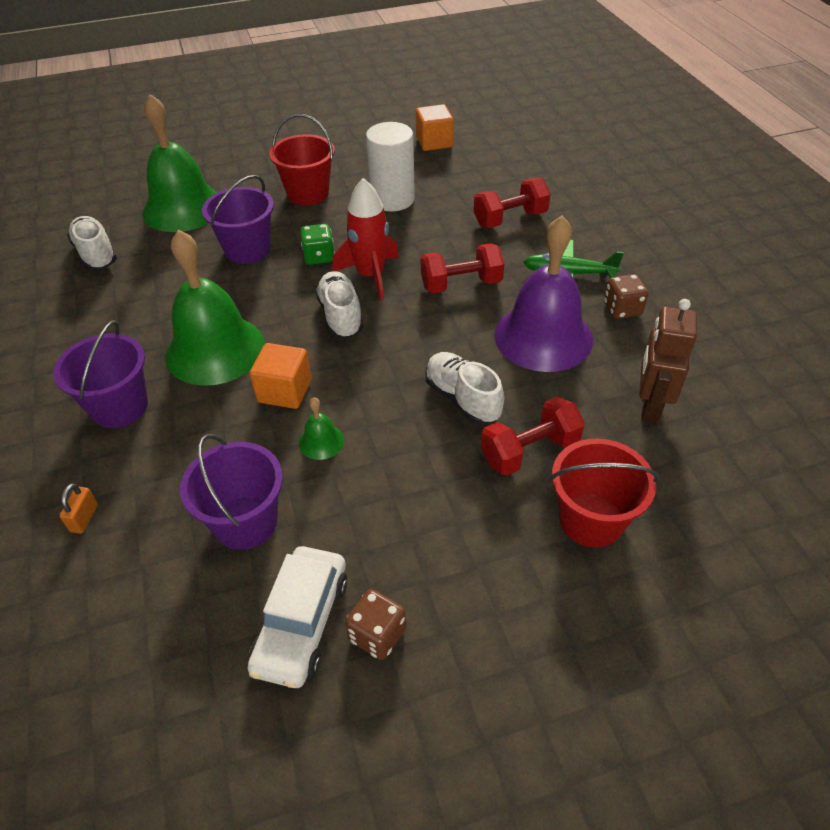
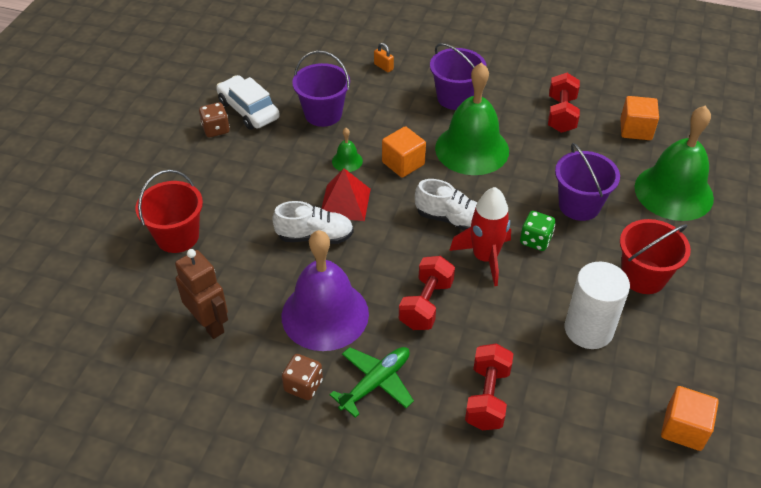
camera: 125 degrees right, 0 degrees up
white shoe [67,216,117,270] -> orange cube [620,96,659,140]
red dumbbell [481,397,585,476] -> red dumbbell moved to [548,73,580,133]
none -> red pyramid [322,168,371,221]

